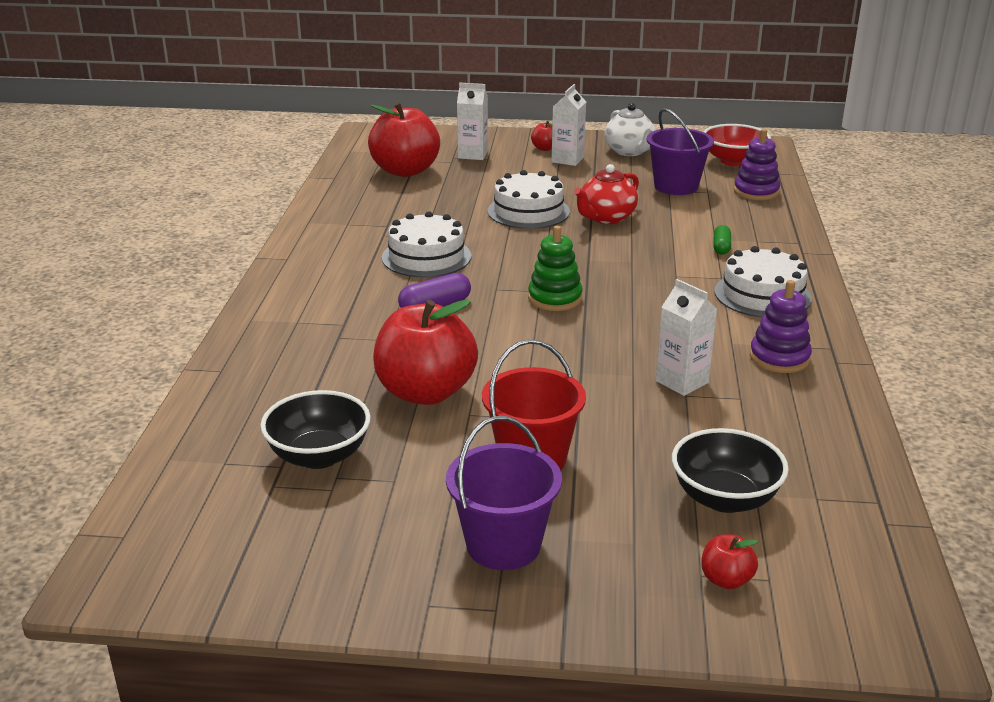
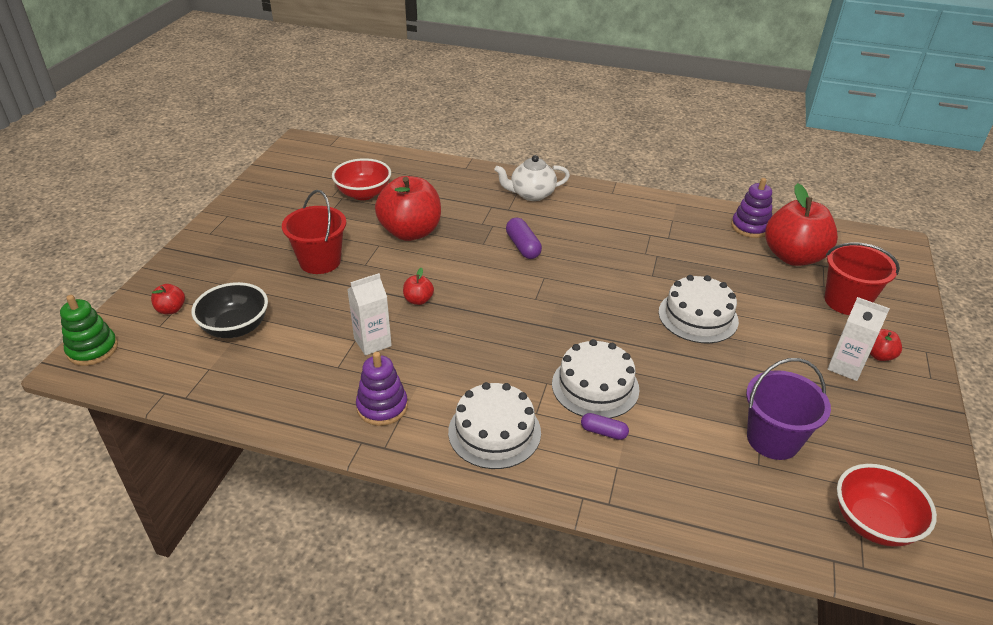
camera: 100 degrees right, 10 degrees up
black bowl [260,390,371,469] -> red bowl [332,158,391,200]
white cake [382,211,471,277] -> white cake moved to [552,339,639,418]
purple bucket [446,416,562,570] -> none
white carton [457,83,488,160] -> red bucket [825,242,900,315]
green stacking toy [528,226,583,311] -> green stacking toy moved to [60,295,118,366]
red teapot [574,164,639,224] -> none
white teapot [604,103,656,156] -> white teapot moved to [494,155,570,201]
green capsule [714,225,731,255] -> purple capsule [581,413,629,440]
purple stacking toy [734,129,780,200] -> purple stacking toy moved to [731,178,772,238]
none -> red apple [403,268,434,305]

